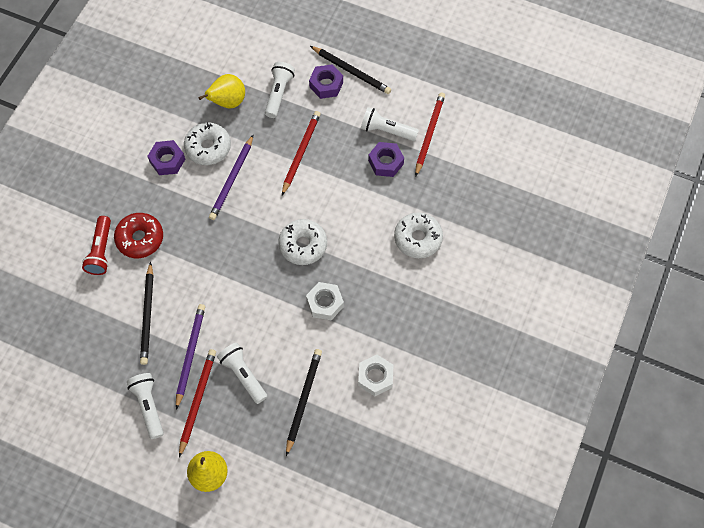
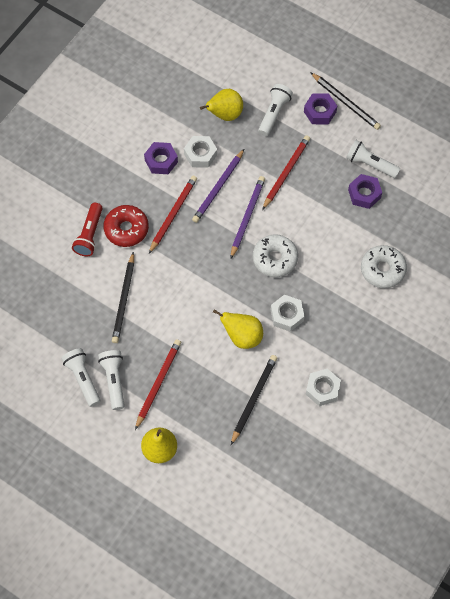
camera: 10 degrees right, 0 degrees up
purple pencil [176,304,205,410] -> purple pencil moved to [230,176,265,259]
white donut [184,122,231,165] -> white nut [184,136,217,168]
white flashlight [217,343,267,404] -> white flashlight moved to [61,348,100,407]
red pencil [415,92,445,177] -> red pencil moved to [149,175,197,254]
none -> yellow pear [213,309,263,349]

